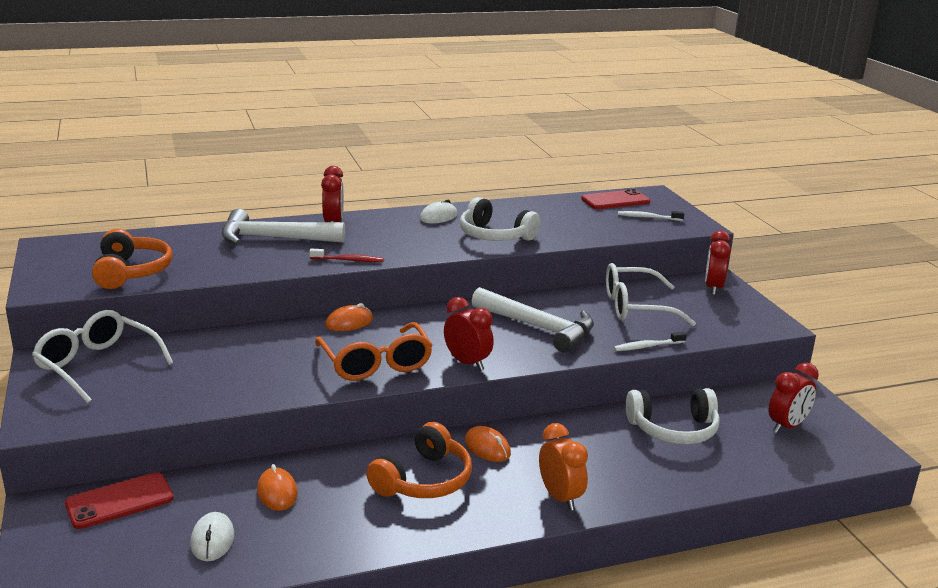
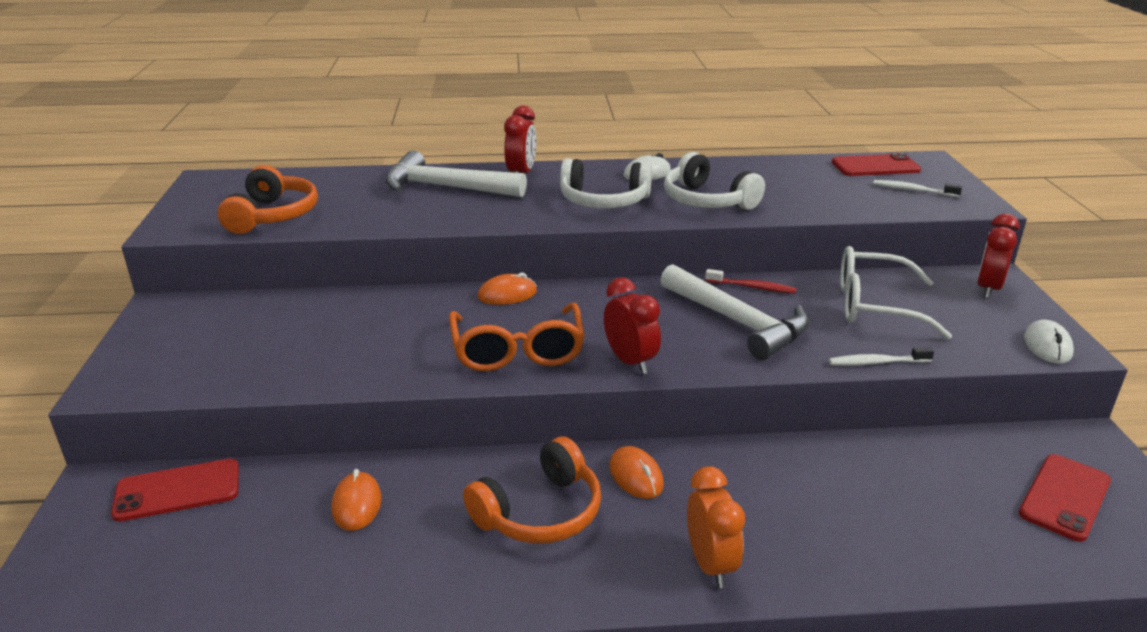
camera: 15 degrees right, 5 degrees up
white glasses [32,310,173,403] -> none
white mouse [190,512,234,561] -> white mouse moved to [1024,320,1074,364]
red toothbrush [309,248,384,262] -> red toothbrush moved to [705,269,796,294]
white headphones [626,388,720,444] -> white headphones moved to [560,158,652,209]
red clock [769,362,819,433] -> red phone [1019,454,1111,542]

